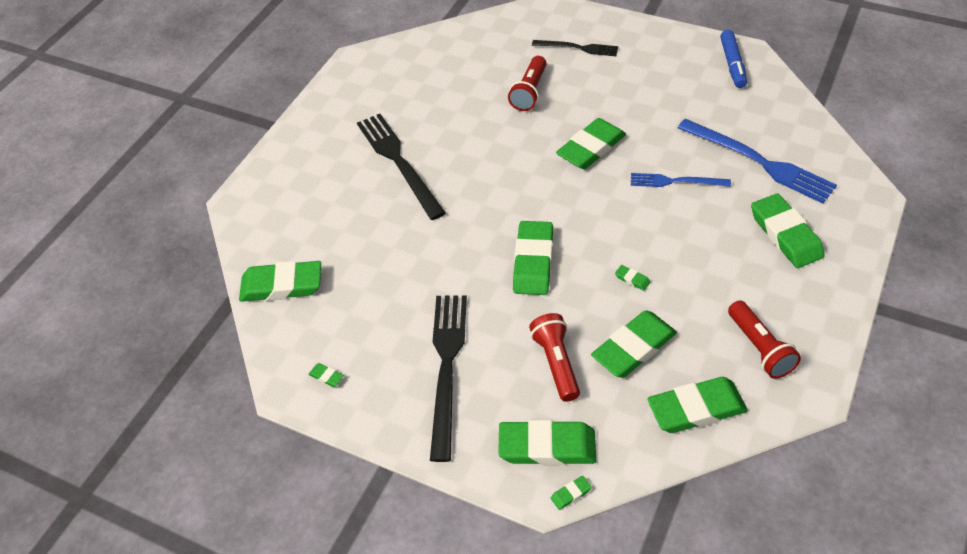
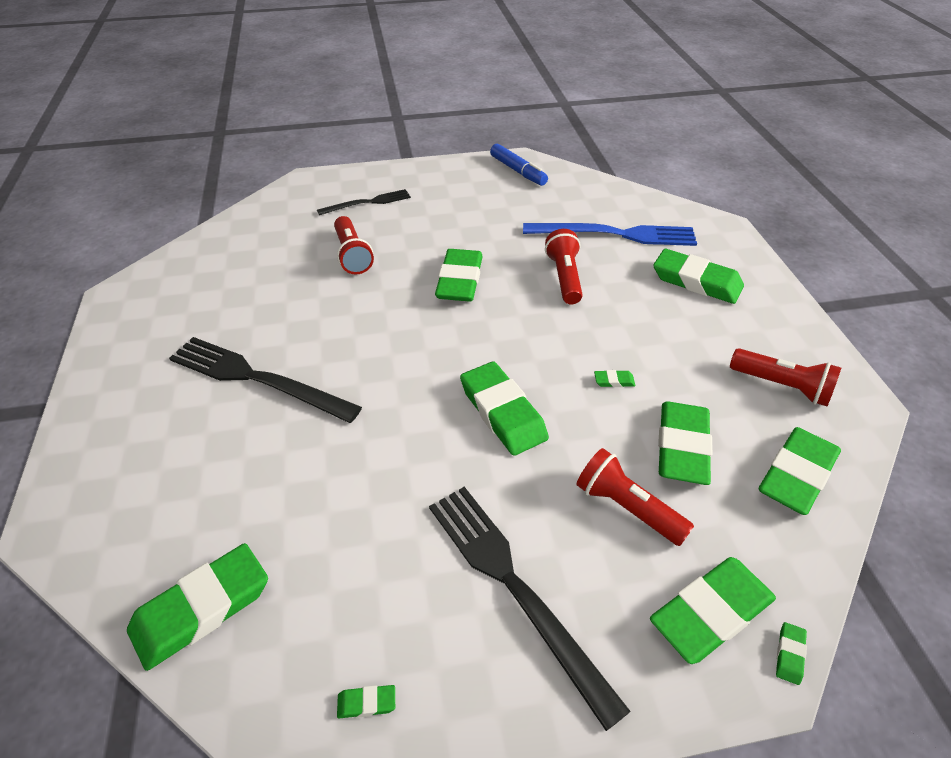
camera: 40 degrees left, 5 degrees down
blue fork [631,173,731,187] -> red flashlight [545,229,583,304]

